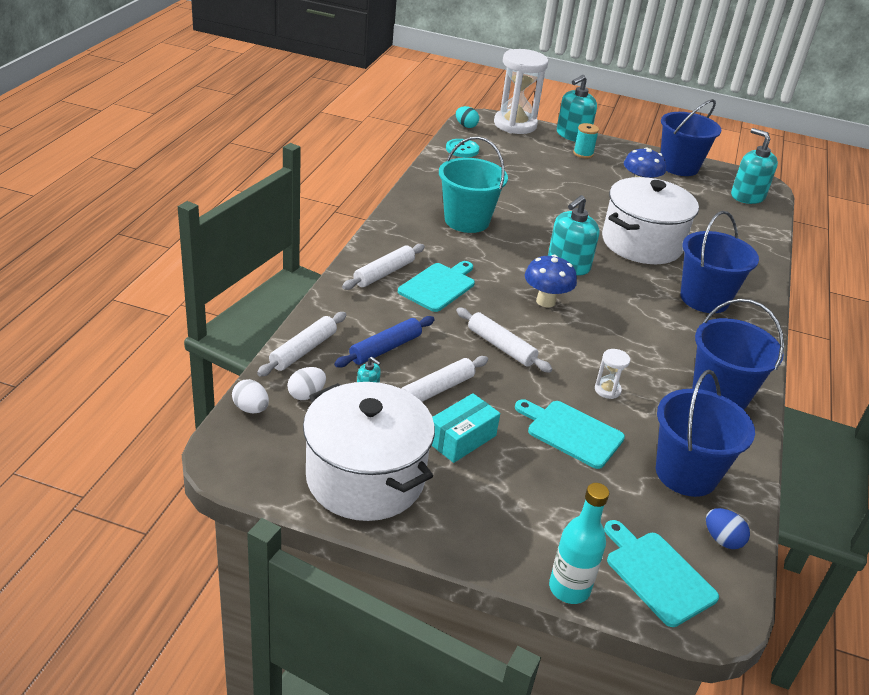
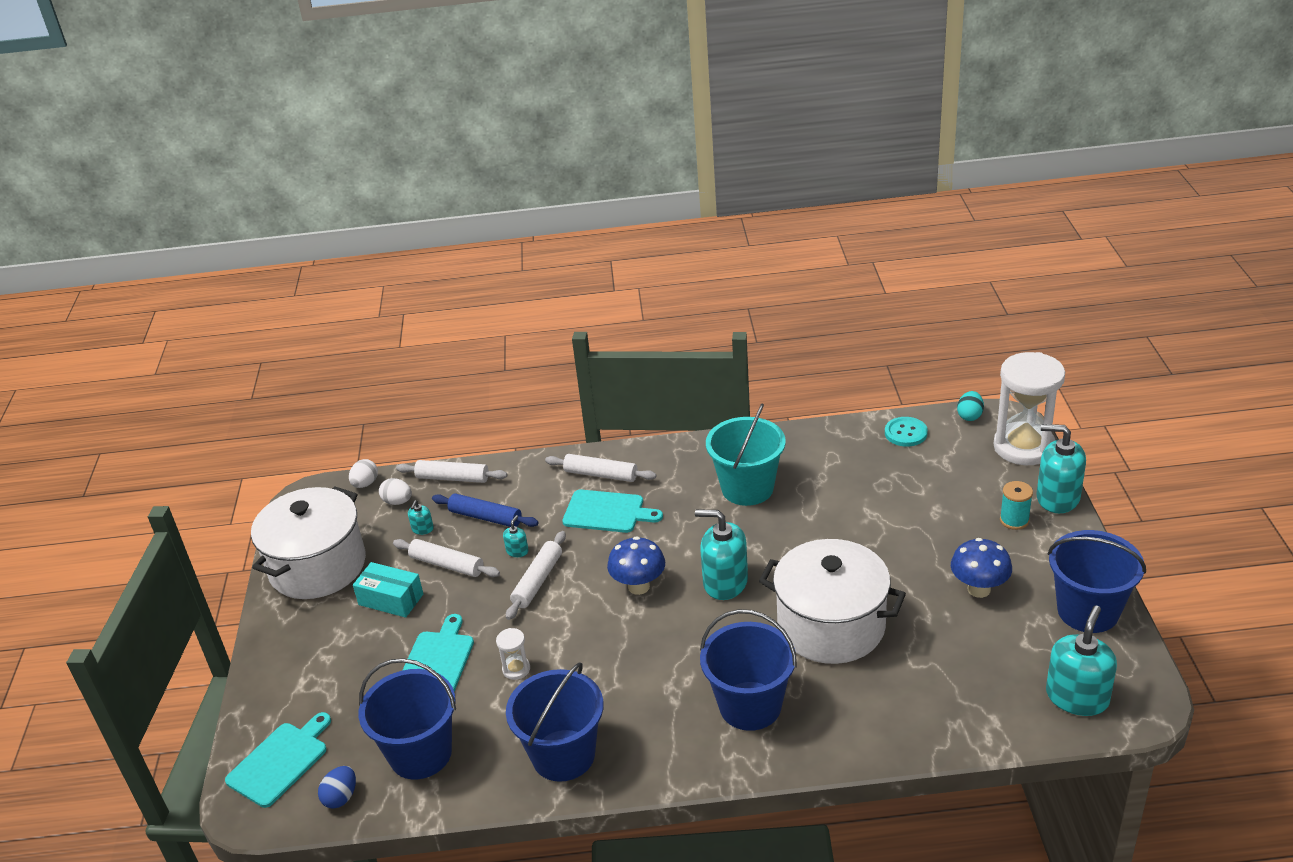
camera: 75 degrees right, 0 degrees up
turquoise bottle [549,483,609,604] -> none
none -> turquoise soap dispenser [503,515,529,557]

